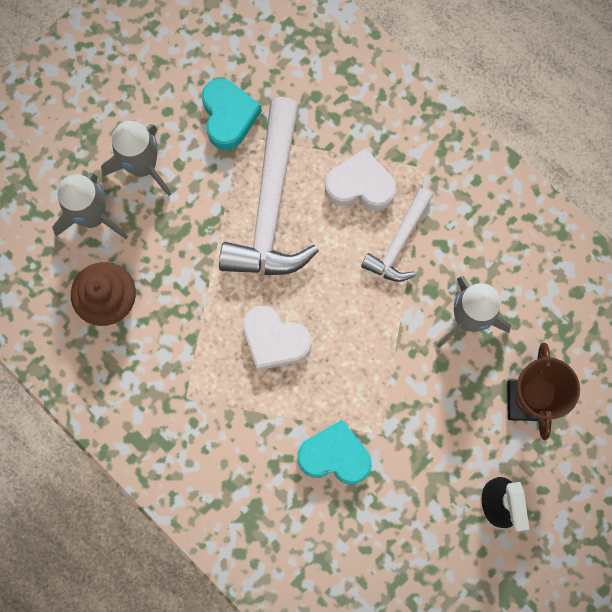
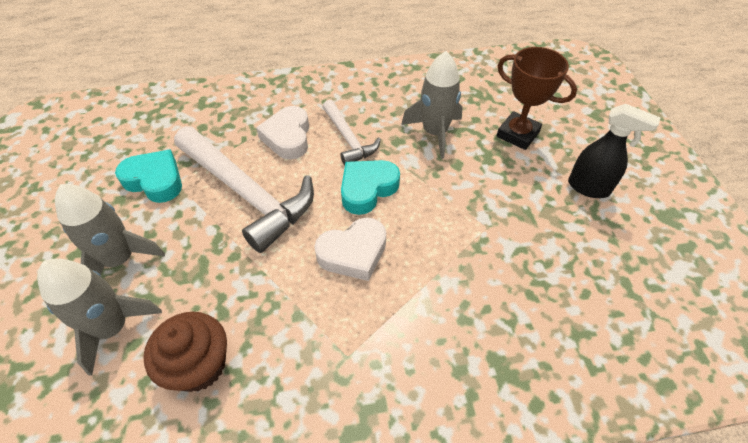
camera: 55 degrees left, 25 degrees down
turquoise heart [297,420,372,484] -> turquoise heart moved to [341,160,400,215]
white heart [325,148,396,211] -> white heart turned 45 degrees counterclockwise [256,106,309,160]

